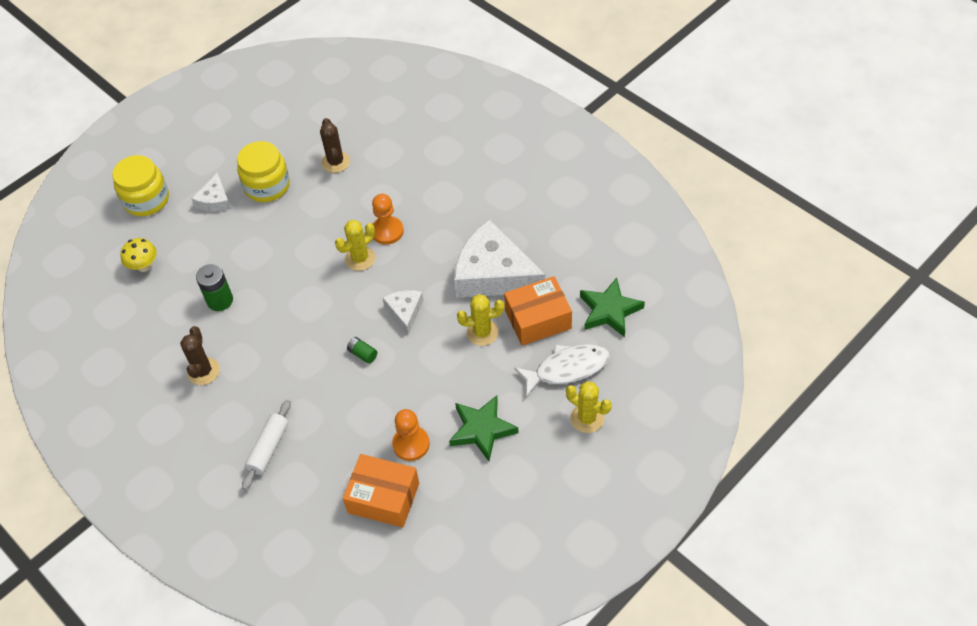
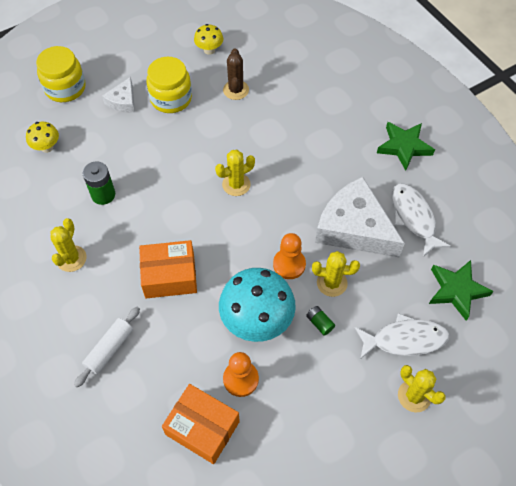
camera: 10 degrees right, 5 degrees up
brown cactus [180,326,220,385] -> yellow cactus [50,218,87,272]
green battery [347,337,377,364] -> green battery moved to [306,306,335,336]
orange pawn [372,194,404,245] -> orange pawn moved to [273,233,306,279]
white cheese [383,290,423,335] -> none
green star [449,395,519,461] -> green star moved to [377,122,435,170]
orange box [504,276,572,346] -> orange box moved to [139,240,197,298]
none -> yellow mushroom [194,24,223,55]
none -> turquoise mushroom [219,268,296,342]
none -> white fish [392,184,451,257]

